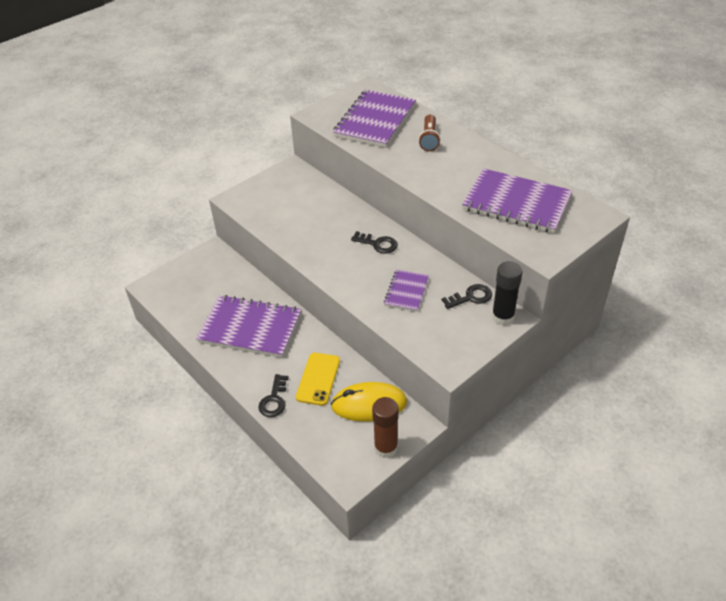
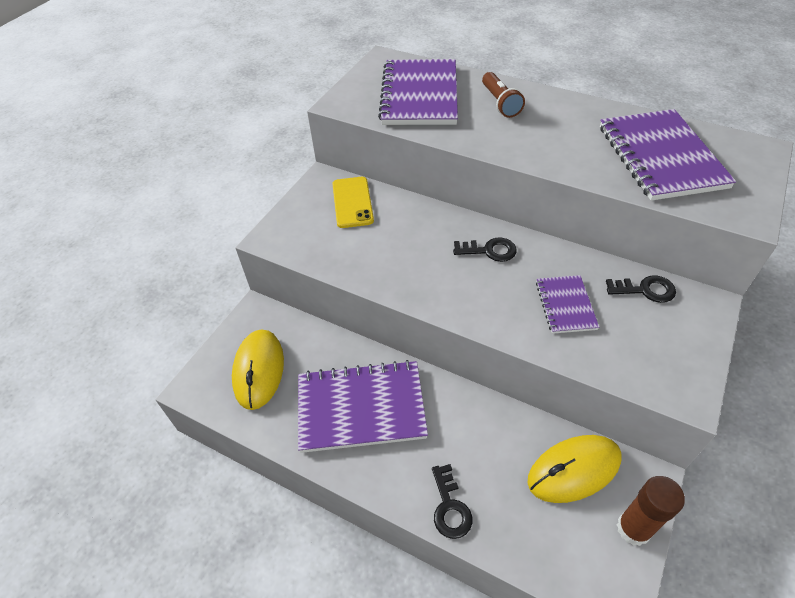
camera: 20 degrees left, 5 degrees up
yellow phone [296,353,340,406] -> yellow phone moved to [332,177,374,228]
black key [442,284,492,309] -> black key turned 45 degrees clockwise [606,275,676,303]
purple notebook [462,168,573,233] -> purple notebook turned 75 degrees clockwise [600,109,736,201]
black glue stick [492,261,523,326] -> none
none -> yellow mouse [232,330,284,410]

